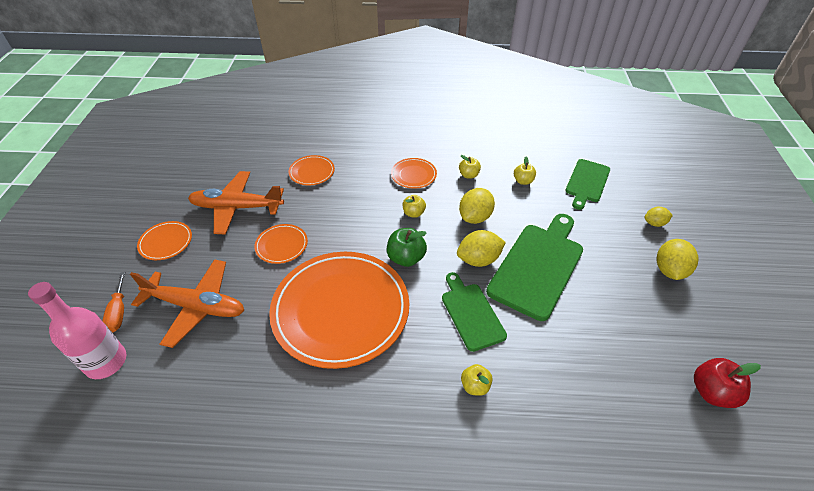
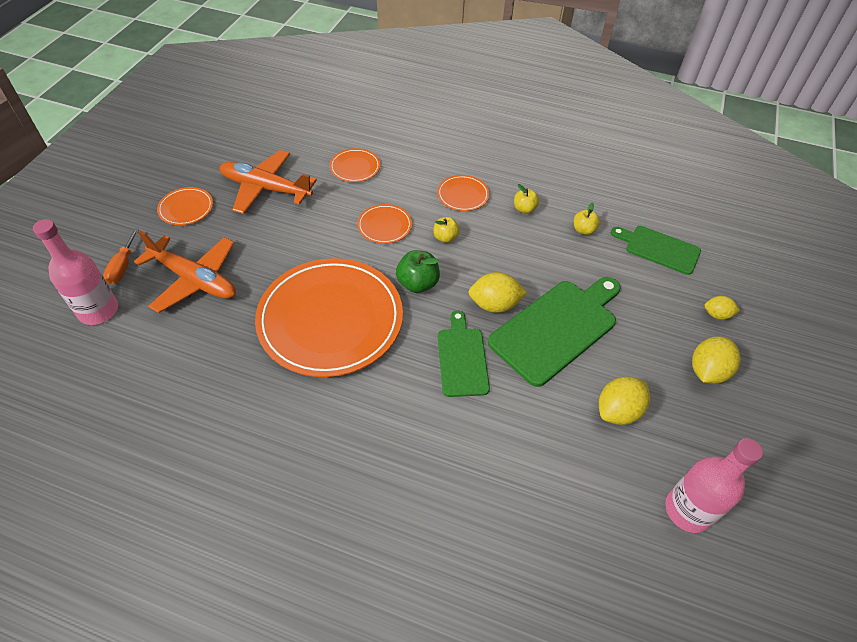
camera: 15 degrees right, 5 degrees up
orange plate [254,224,308,264] -> orange plate moved to [357,204,412,244]
yellow lemon [459,188,495,224] -> yellow lemon moved to [599,376,650,425]
yellow apple [461,364,493,396] -> none
green cutting board [566,159,610,210] -> green cutting board turned 75 degrees clockwise [611,226,701,275]
red apple [694,358,761,408] -> pink bottle [665,438,763,533]

